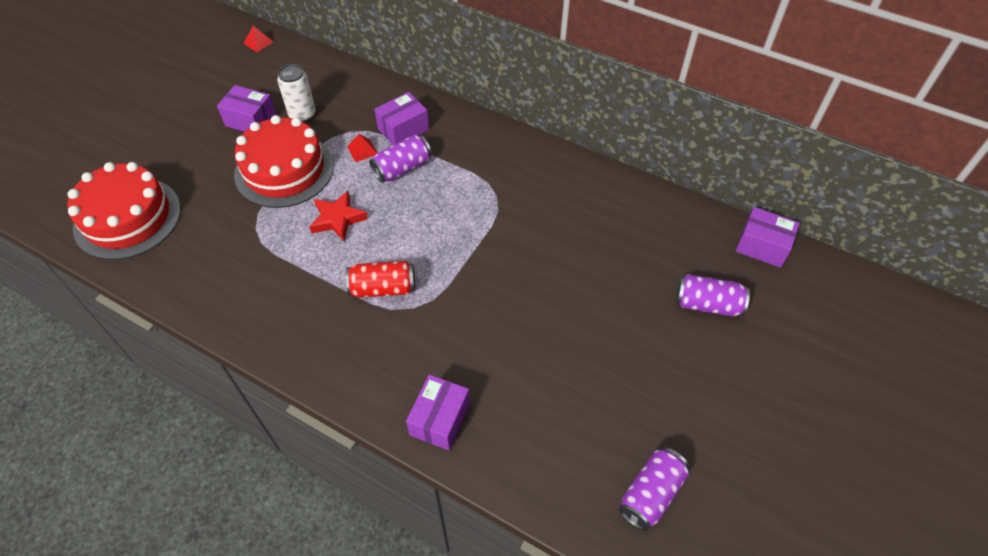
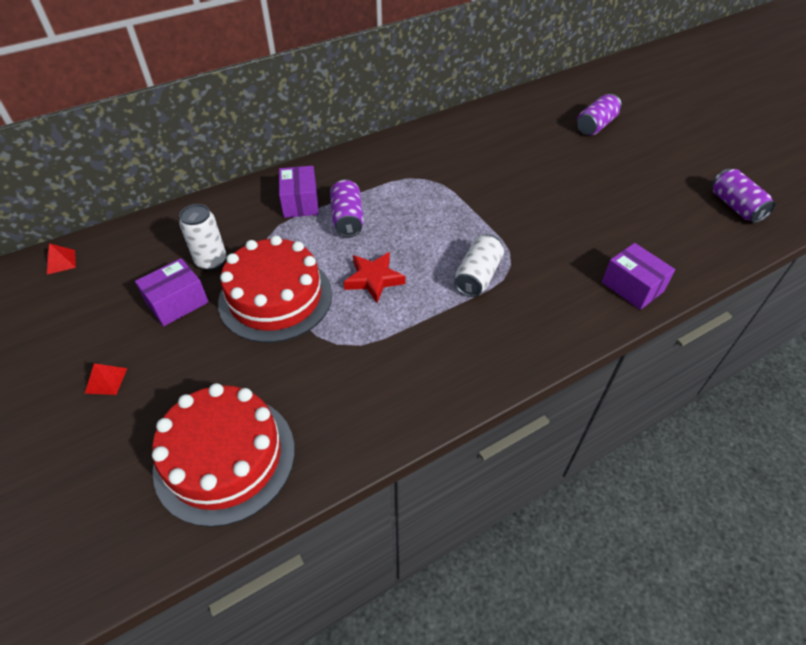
camera: 60 degrees left, 5 degrees down
red can [346,261,415,298] -> white can [454,234,504,297]
red pyramid [347,134,377,162] -> red pyramid moved to [85,363,127,395]
purple box [736,207,800,268] -> none

